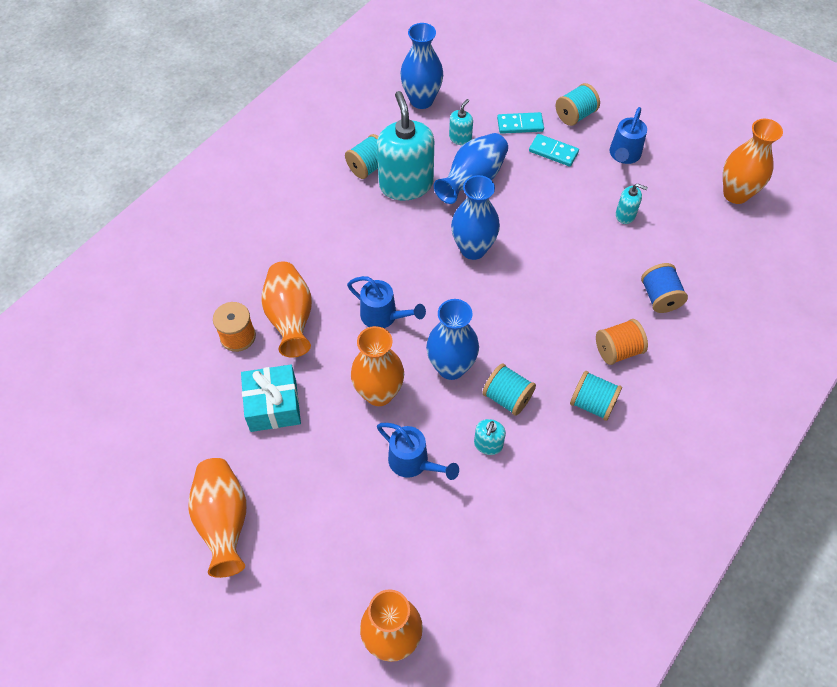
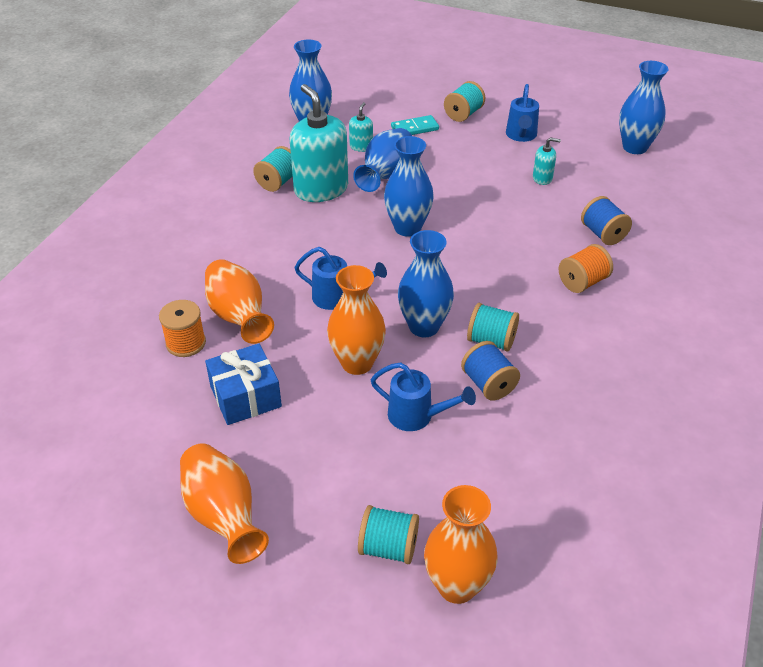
camera: 15 degrees left, 15 degrees down
turquoise gift [241,365,301,432] -> blue gift [205,343,282,425]
turquoise soap dispenser [474,419,506,455] -> blue spool [461,341,520,401]
turquoise domino [529,134,579,167] -> none
turquoise spool [570,371,622,421] -> turquoise spool moved to [358,505,419,564]
orange vase [723,119,783,204] -> blue vase [619,61,668,154]

